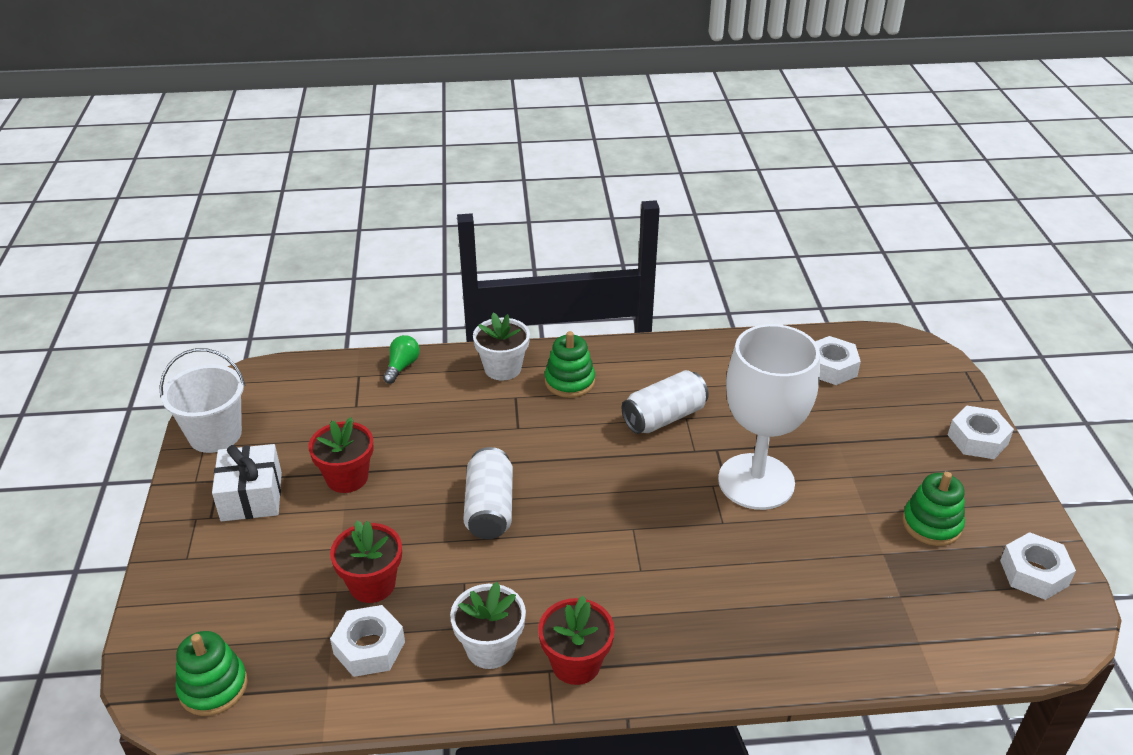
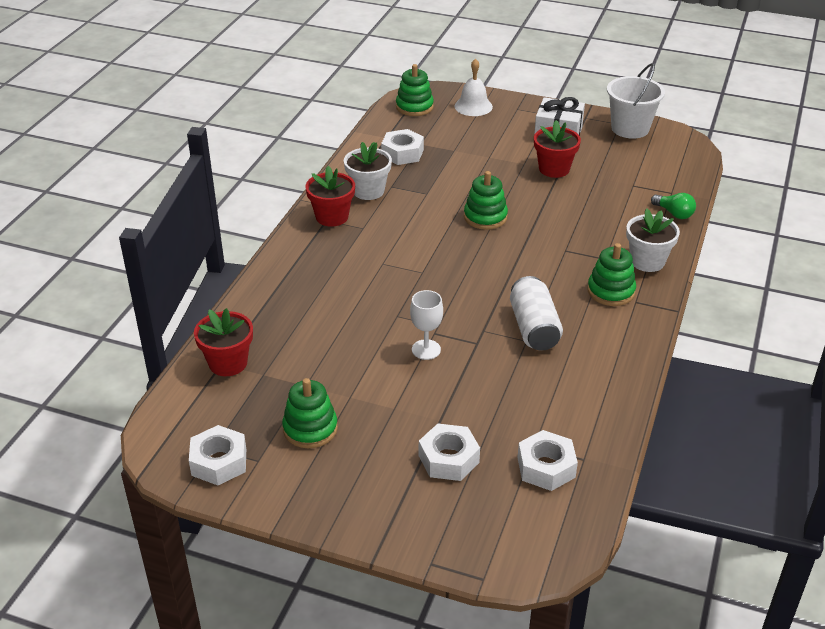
camera: 115 degrees right, 0 degrees up
red flower pot [330,520,402,603] -> red flower pot moved to [194,308,253,376]
white can [464,447,513,539] -> green stacking toy [464,171,508,230]
white goblet [718,324,820,510] -> white goblet [410,290,443,360], size x0.43
white nut [948,406,1014,459] -> white nut moved to [419,424,480,481]
none -> white bell [454,58,493,116]

